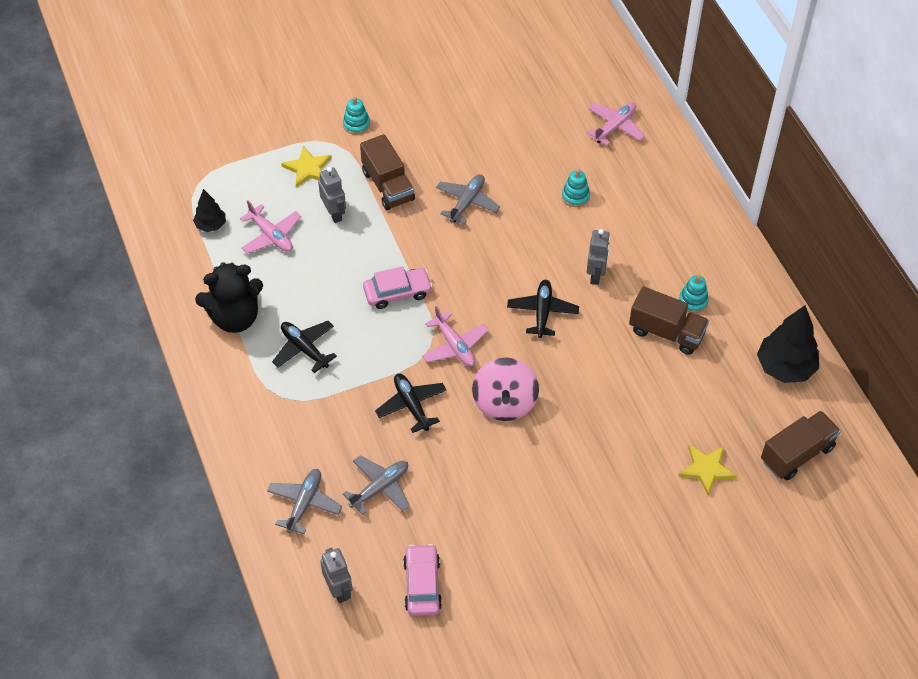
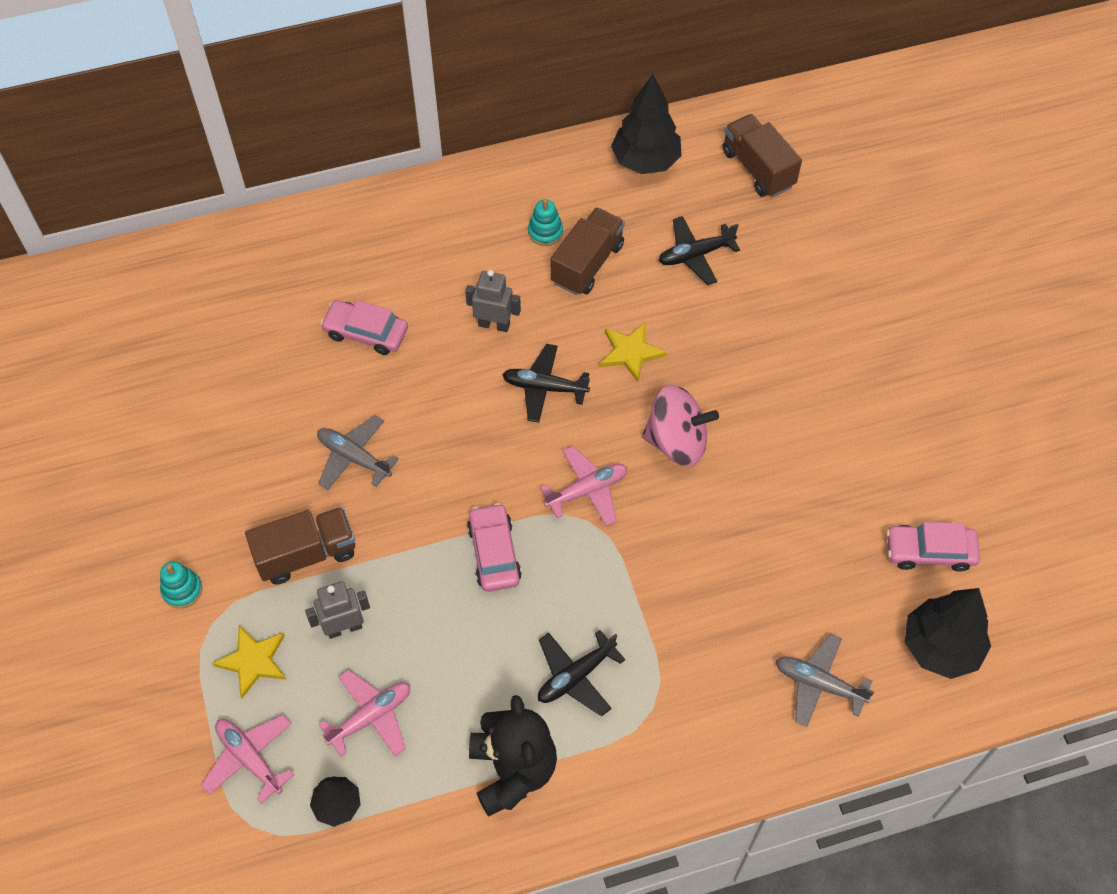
camera: 85 degrees left, 5 degrees up
grey robot [320,548,353,603] -> black tree [904,588,991,679]
grey plane [343,455,410,515] -> none
black plane [375,374,446,433] -> black plane moved to [659,216,740,285]
turquoise stacking toy [562,169,590,207] -> pink car [320,300,408,355]
pink plane [586,102,645,146] -> pink plane moved to [201,714,294,804]
yellow star [678,445,737,495] -> yellow star moved to [600,323,666,382]

